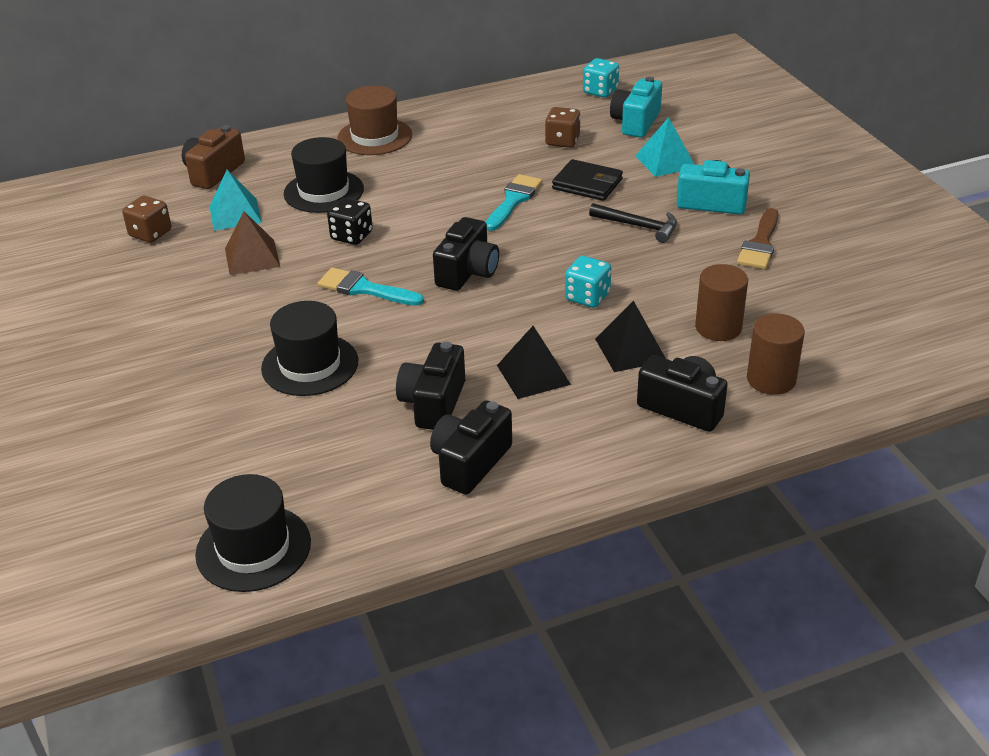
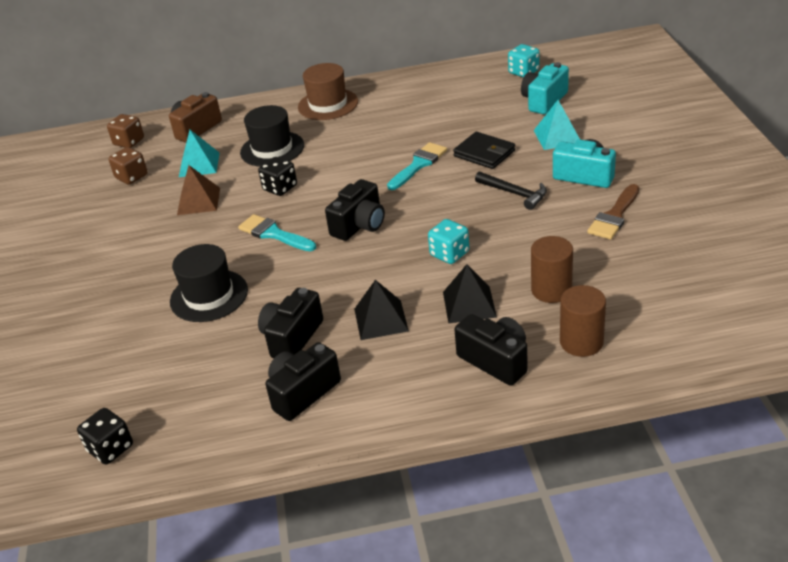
camera: 15 degrees right, 0 degrees up
black hat [195,474,311,592] -> black dice [77,408,133,465]
brown dice [545,107,581,148] -> brown dice moved to [107,114,144,148]

